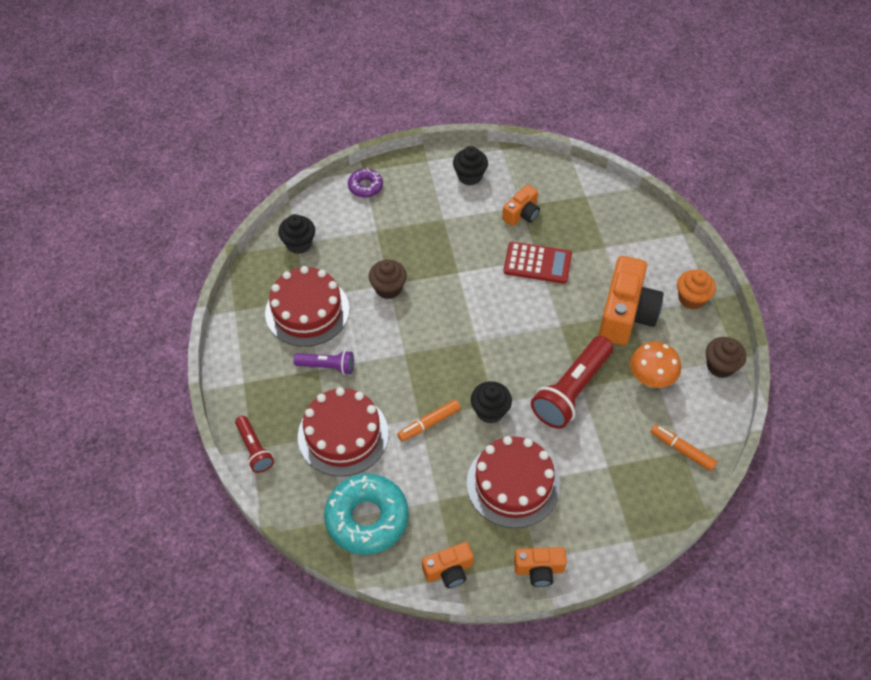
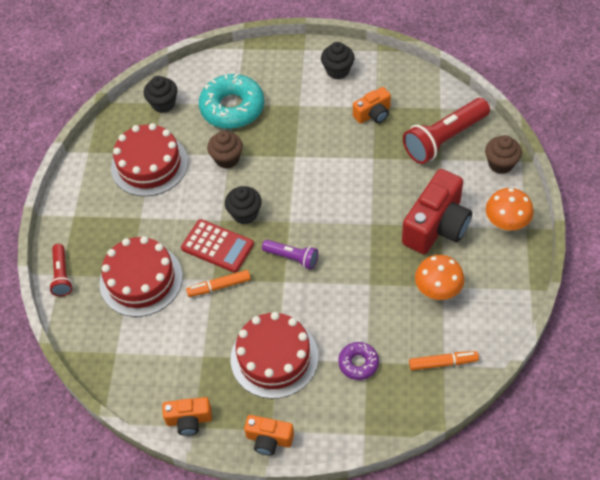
camera: 20 degrees right, 0 degrees up
purple flashlight [293,350,354,375] -> purple flashlight moved to [262,240,318,270]
turquoise donut [324,474,409,555] -> turquoise donut moved to [199,73,264,129]
purple donut [348,168,383,198] -> purple donut moved to [338,342,379,380]
black cupcake [471,381,512,424] -> black cupcake moved to [225,186,262,225]
red calculator [503,242,572,284] -> red calculator moved to [181,219,254,273]
red flashlight [531,336,613,429] -> red flashlight moved to [403,98,490,164]
orange camera [599,256,663,345] -> red camera [402,169,472,254]
orange marker [651,424,717,471] -> orange marker turned 120 degrees clockwise [409,351,479,370]
orange cupcake [677,269,716,309] -> orange mushroom [486,188,534,232]
brown cupcake [706,337,746,378] -> brown cupcake moved to [485,135,522,174]

